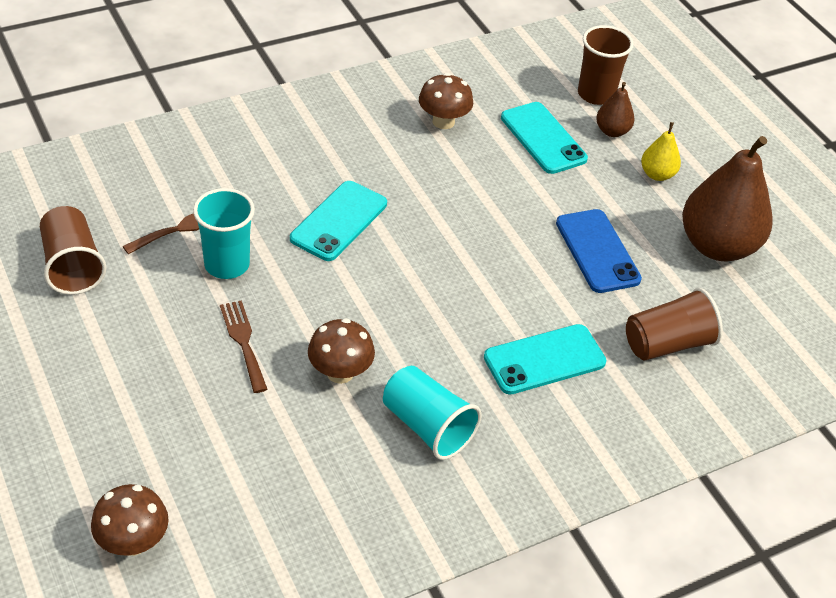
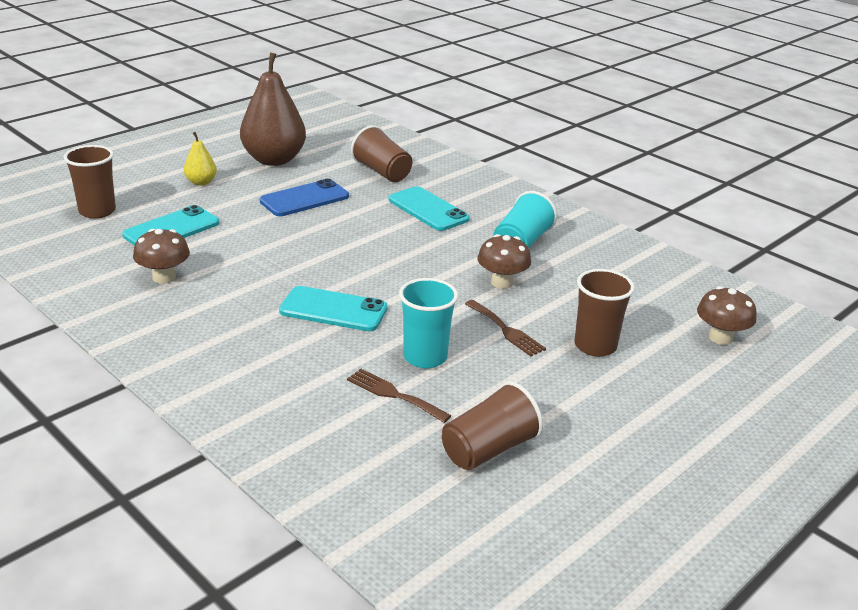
camera: 105 degrees left, 15 degrees down
brown fork [220,300,268,393] -> brown fork turned 90 degrees counterclockwise [465,300,546,356]
brown pear [596,82,635,137] -> none
none -> brown cup [574,269,635,357]

